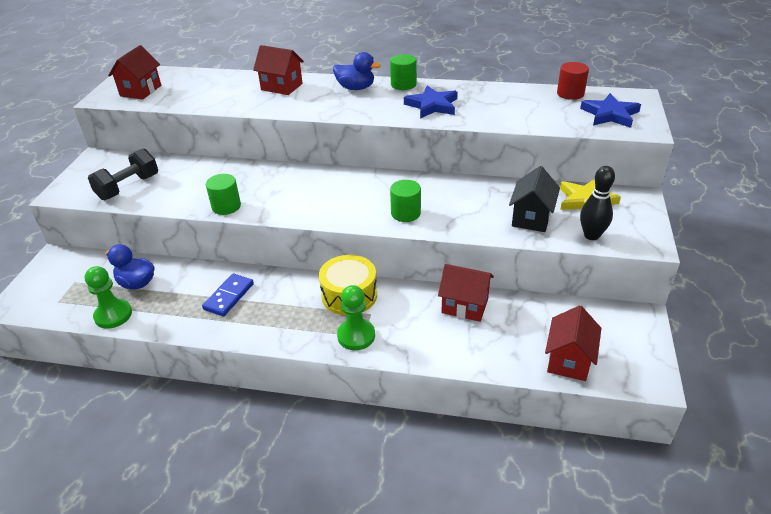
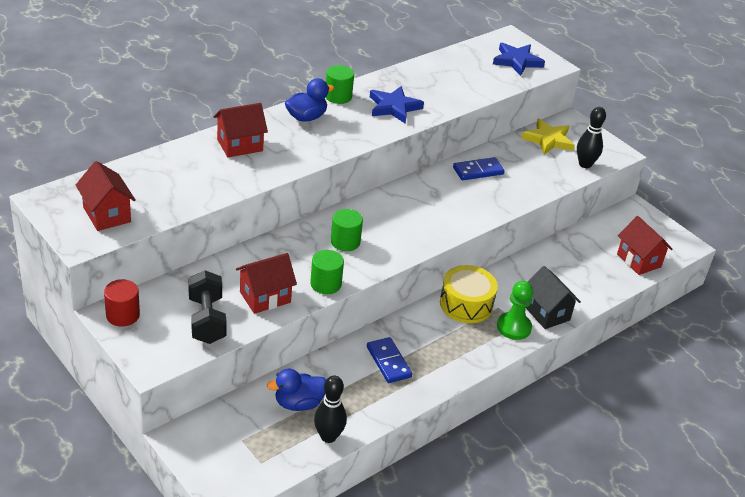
camera: 55 degrees left, 0 degrees up
green pawn [84,266,132,329] -> black bowling pin [314,376,347,443]
green cylinder [390,180,421,222] -> green cylinder moved to [331,209,363,251]
red house [438,264,494,322] -> red house moved to [236,253,297,314]
black house [509,166,560,232] -> black house moved to [526,266,581,329]
red cylinder [557,62,589,100] -> red cylinder moved to [104,279,140,327]
none -> blue domino [453,157,505,180]

